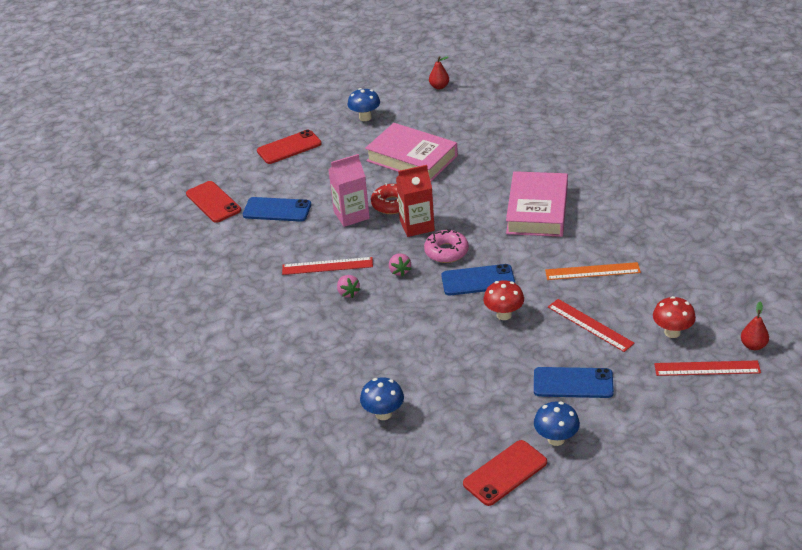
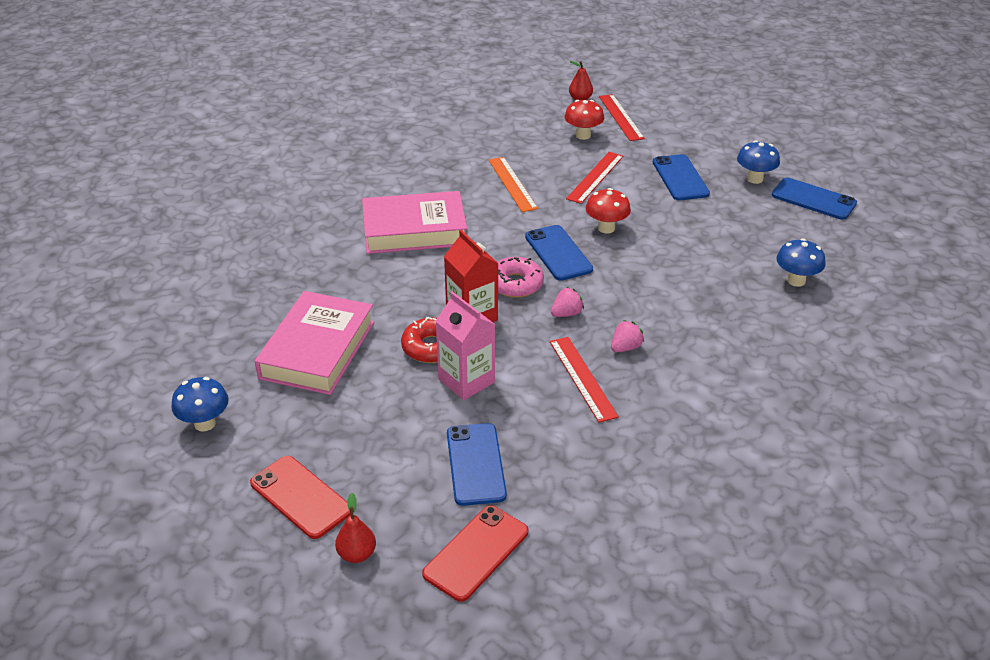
camera: 110 degrees left, 0 degrees up
red pear [429,56,449,89] -> red pear moved to [335,493,376,563]
red phone [463,440,547,506] -> blue phone [772,178,857,220]

